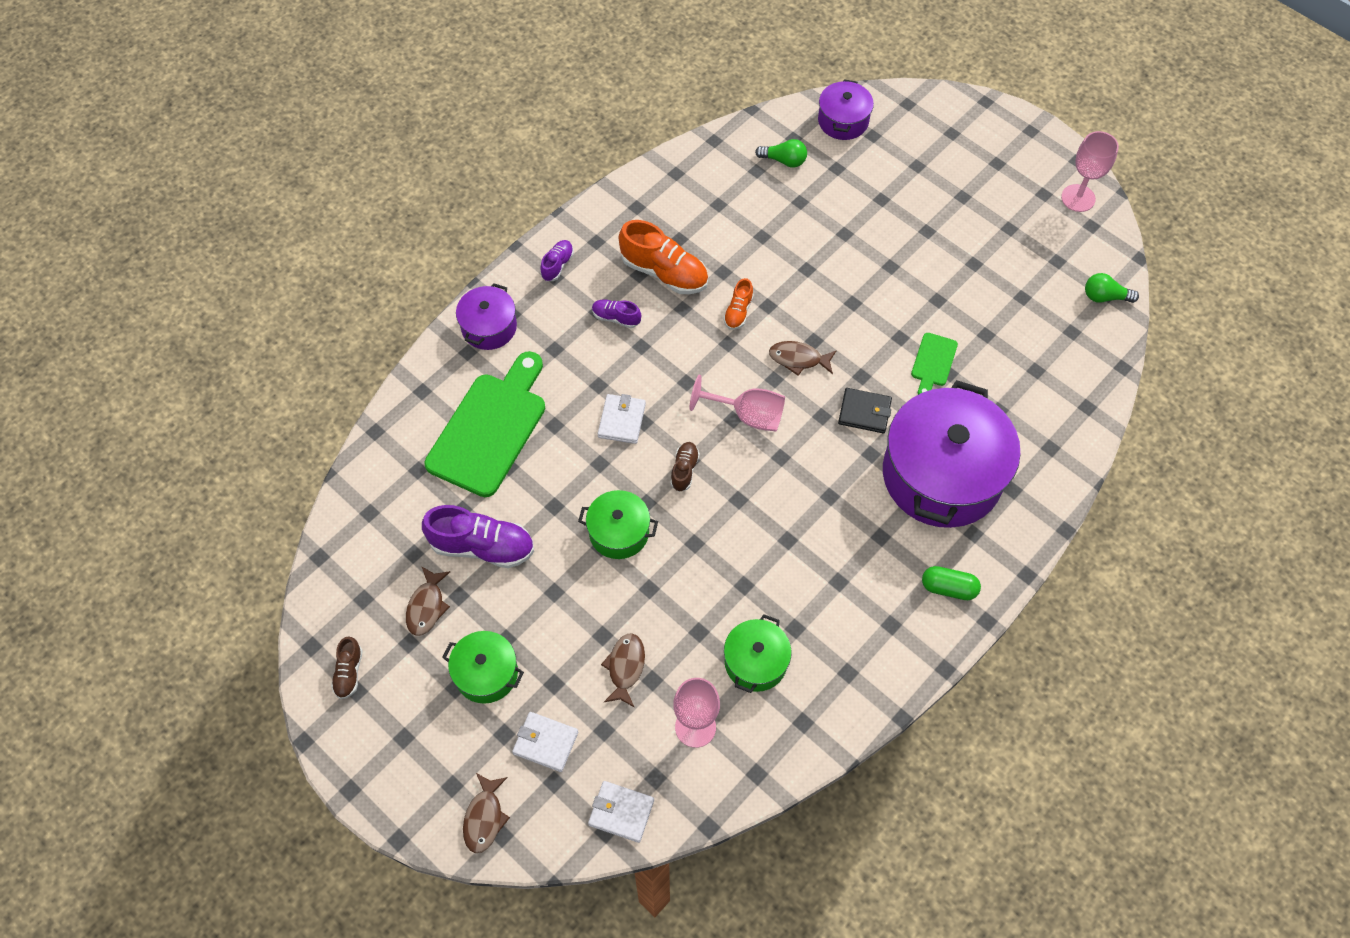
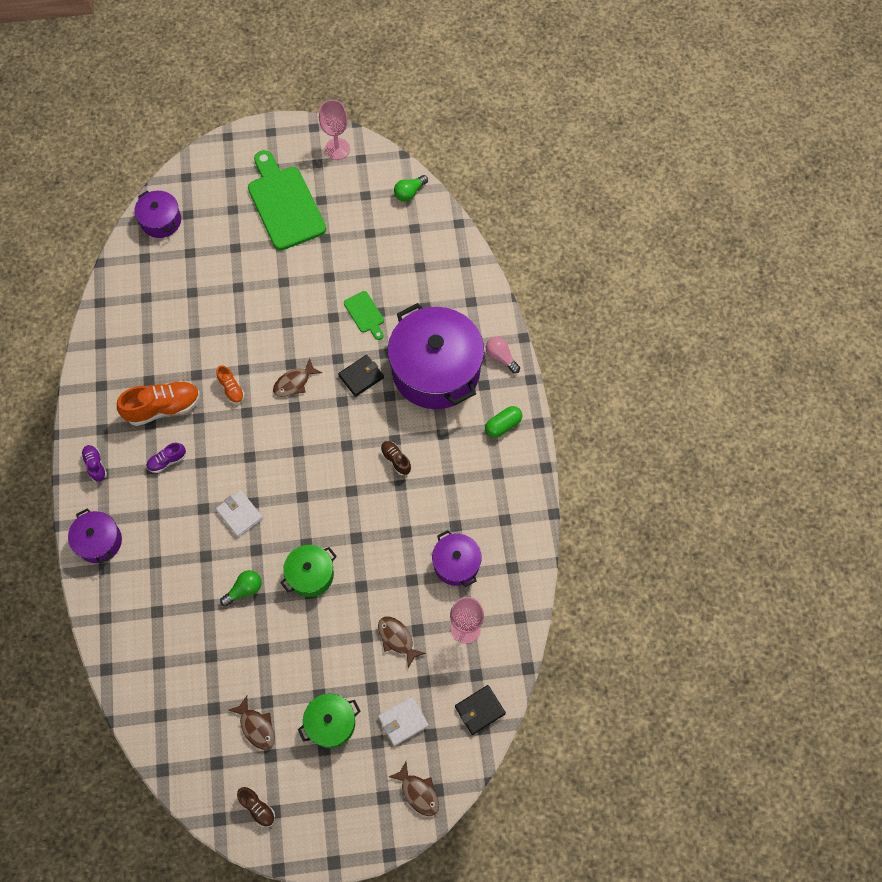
camera: 50 degrees left, 5 degrees up
purple shoe [422,505,534,568] -> none
green cutting board [424,351,545,497] -> green cutting board moved to [248,150,326,250]
white wallet [588,781,654,843] -> black wallet [455,685,506,735]
brown shoe [670,442,700,492] -> brown shoe moved to [381,441,411,475]
pink goblet [690,375,785,431] -> none
green pot [724,614,792,693] -> purple pot [432,530,482,587]
green light bulb [755,139,807,168] -> green light bulb moved to [220,570,262,606]
none -> pink light bulb [486,337,520,374]

